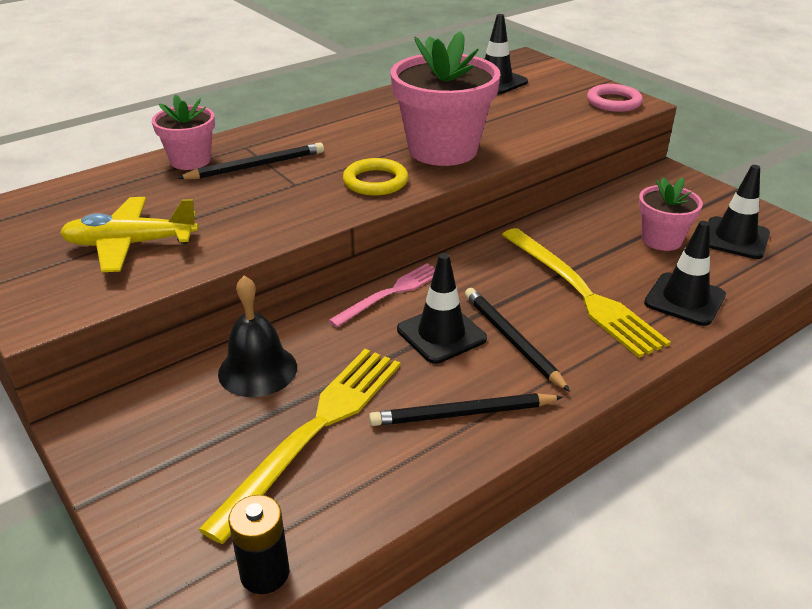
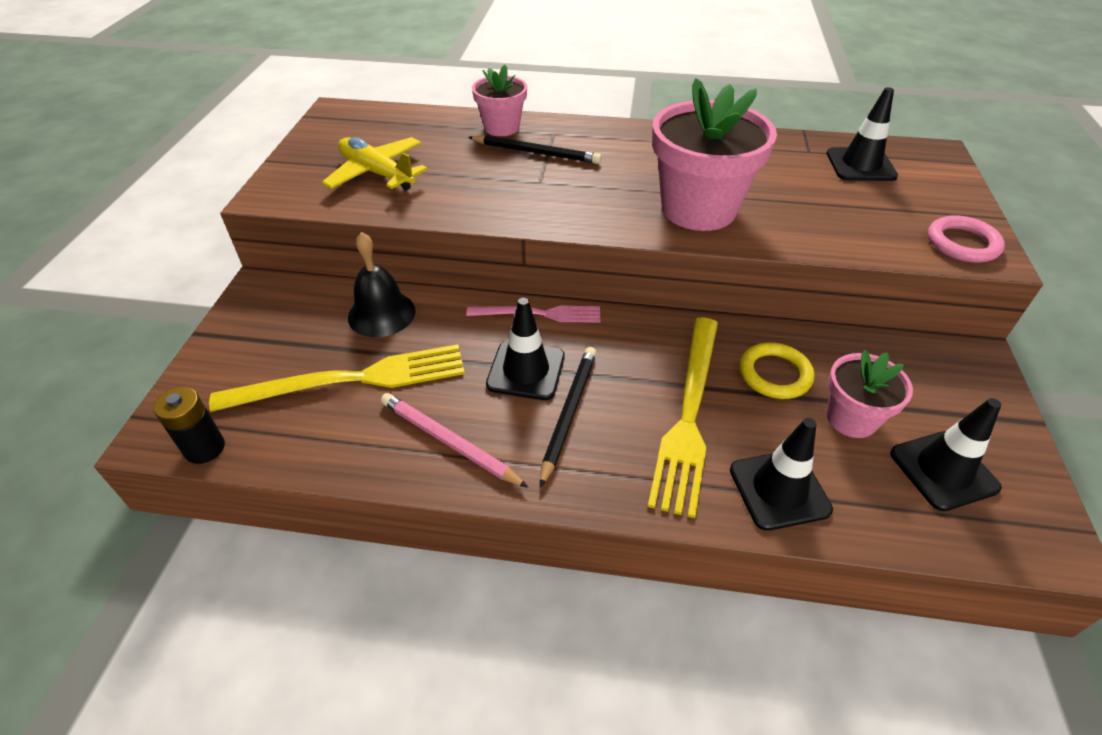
camera: 45 degrees right, 10 degrees up
yellow ring [343,158,408,196] -> yellow ring moved to [740,343,815,399]
black pencil [369,393,563,426] -> pink pencil [381,393,528,488]

